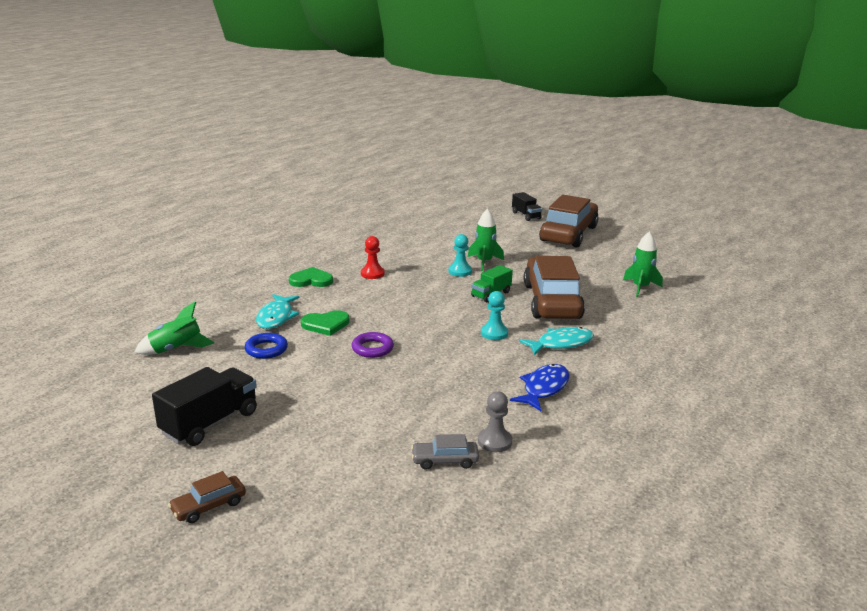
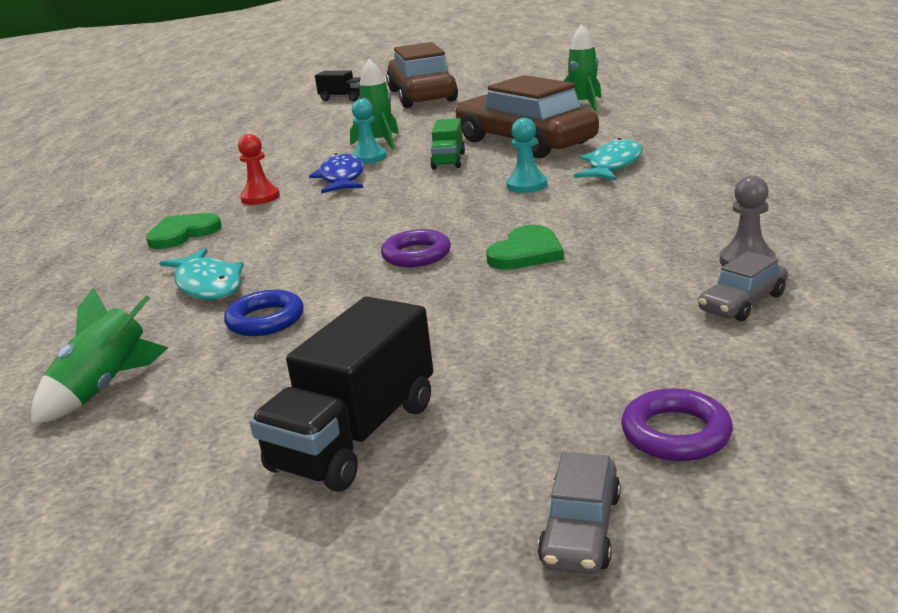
camera: 35 degrees left, 0 degrees up
black truck [152,367,257,446] -> black truck turned 150 degrees counterclockwise [250,296,433,492]
brown car [168,471,246,523] -> grey car [538,452,621,574]
green heart [301,310,349,336] -> green heart moved to [486,225,564,270]
blue fish [510,364,569,411] -> blue fish moved to [309,153,364,194]
none -> purple ring [621,388,733,461]

